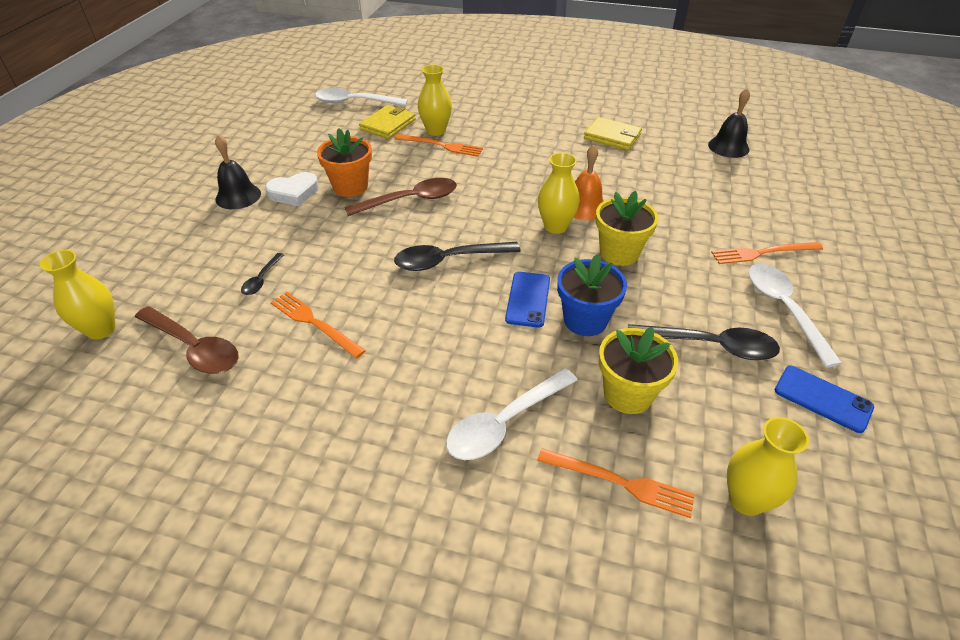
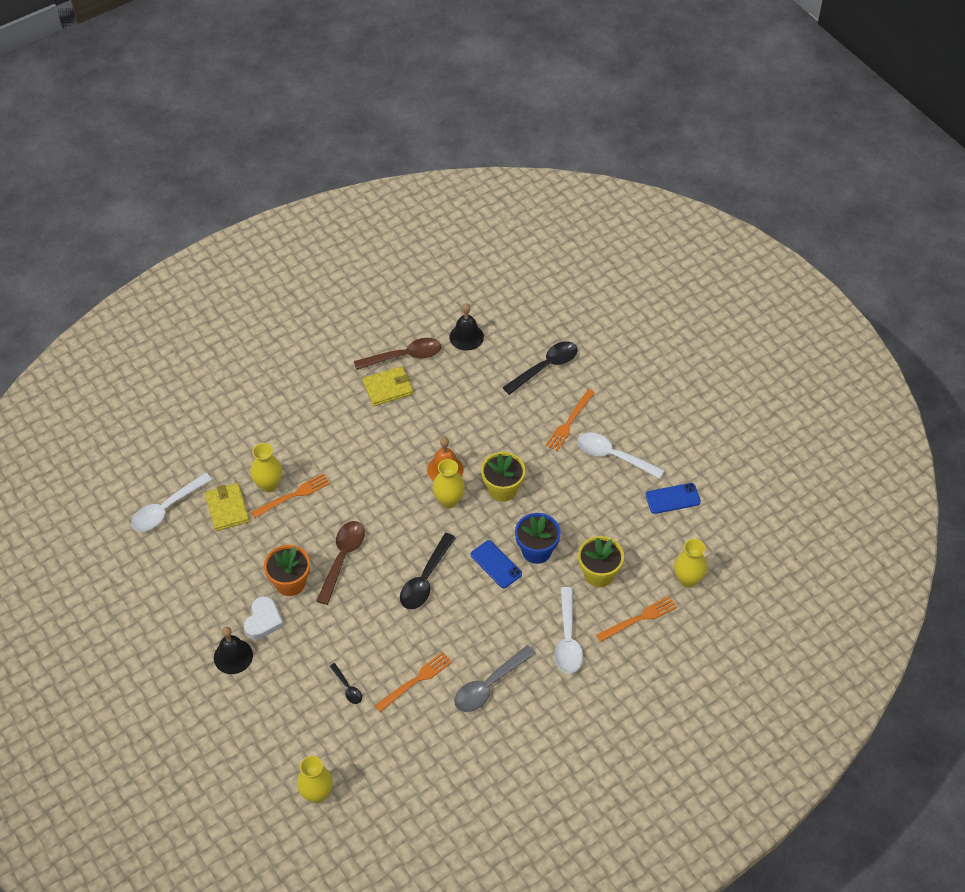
camera: 50 degrees left, 10 degrees up
brown spoon [135,306,239,374] -> brown spoon moved to [354,338,441,370]
orange fork [271,292,366,358] -> orange fork turned 150 degrees clockwise [375,652,452,712]
black spoon [628,324,780,360] -> black spoon moved to [502,341,578,395]
none -> grey spoon [454,645,536,712]

